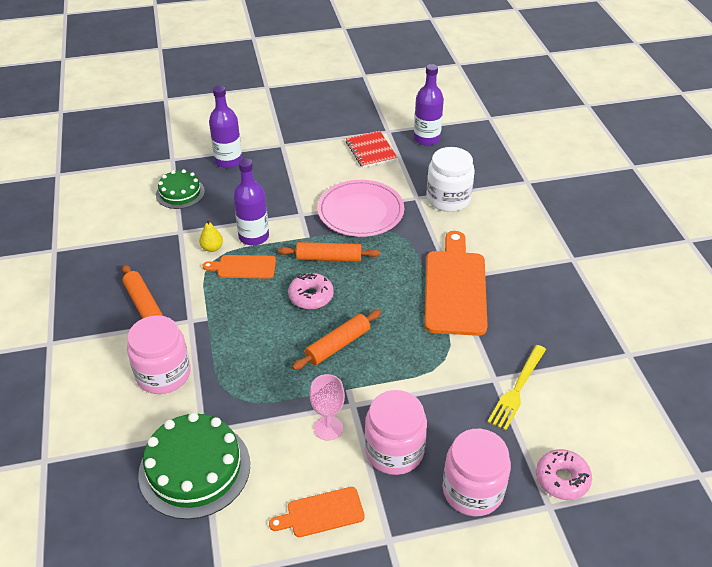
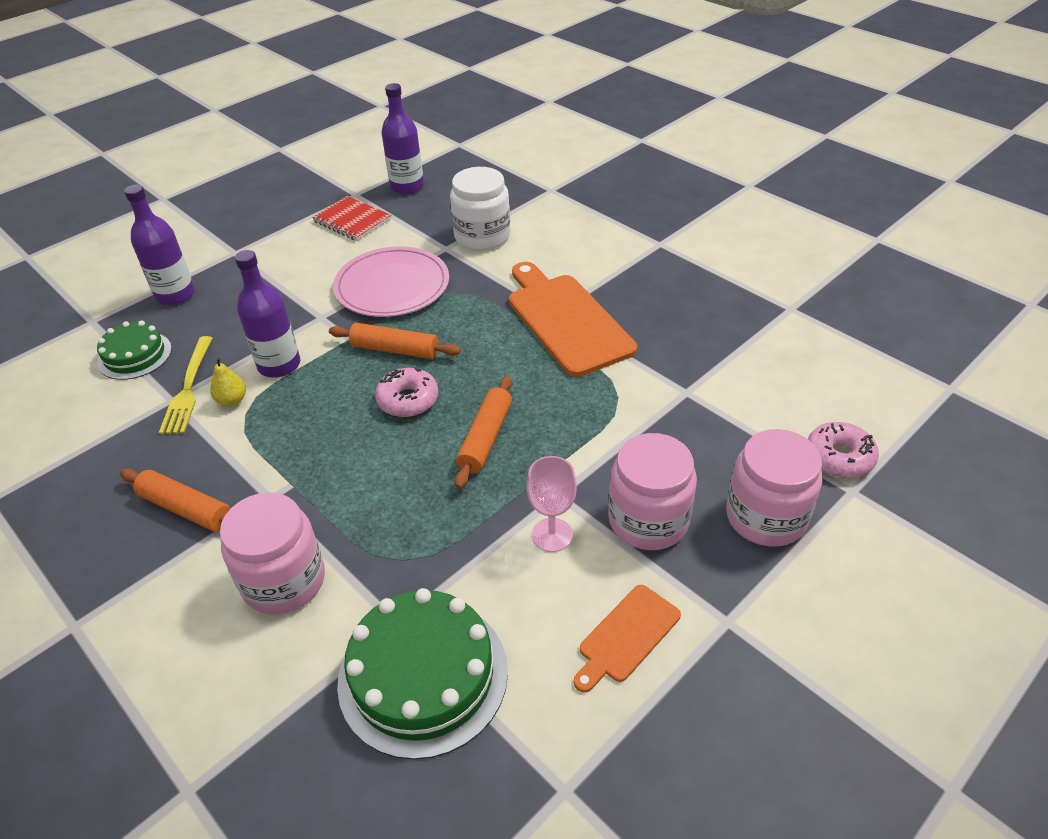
camera: 30 degrees left, 0 degrees up
orange cutting board [203,255,276,279] -> none
orange rolling pin [278,242,380,262] -> orange rolling pin turned 45 degrees clockwise [329,323,461,359]
yellow fork [488,345,546,430] -> yellow fork moved to [159,336,212,434]

